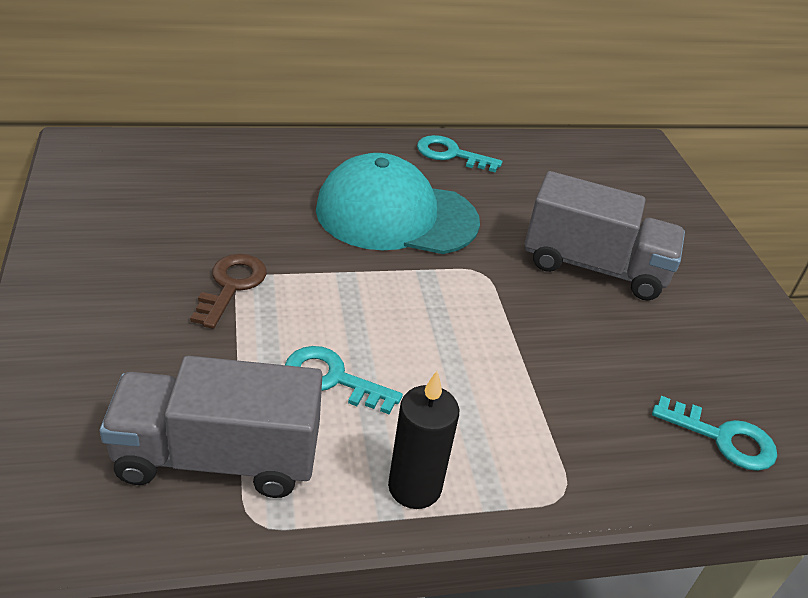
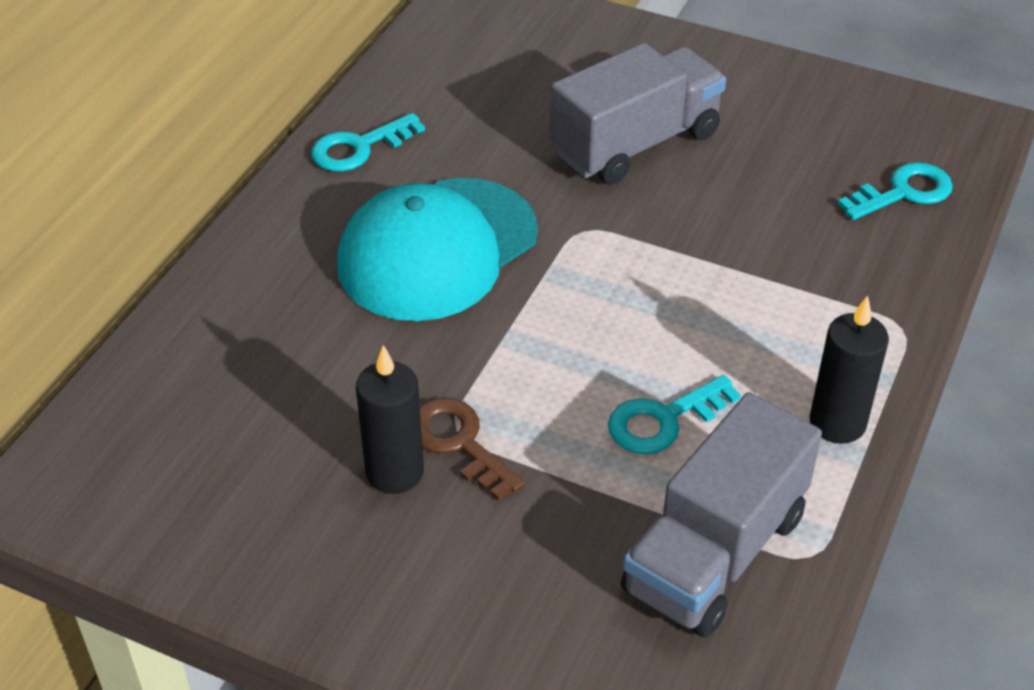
camera: 50 degrees left, 5 degrees up
none -> black candle [356,345,424,494]

